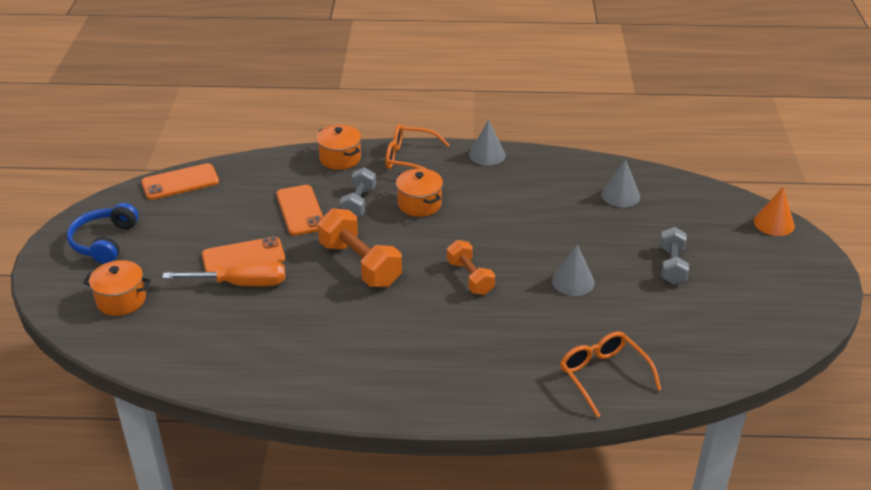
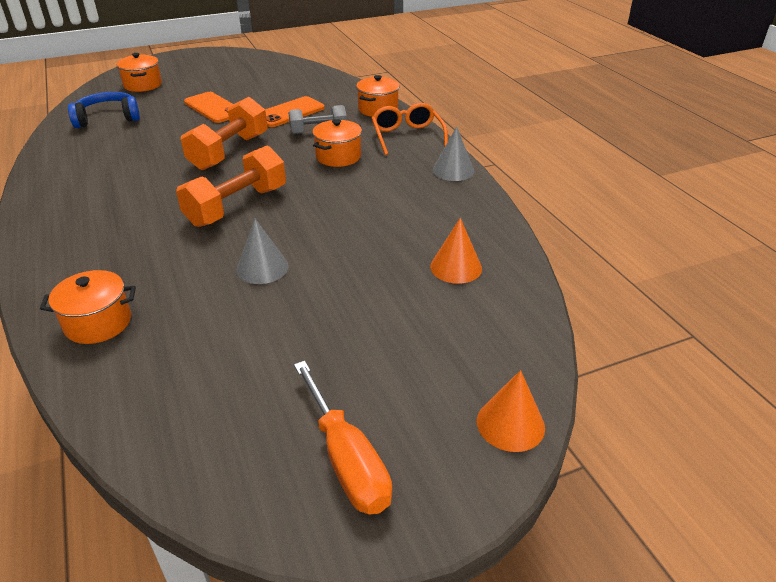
camera: 65 degrees right, 0 degrees up
blue headphones [67,203,139,264] -> blue headphones moved to [68,92,140,128]
orange phone [141,163,219,200] -> none
orange screwdriver [162,260,285,286] -> orange screwdriver moved to [294,361,392,514]
orange dumbbell [447,240,495,295] -> orange dumbbell [176,146,286,227], size x1.58
orange glasses [560,332,662,417] -> orange pot [40,270,136,344]
grey cone [601,159,640,207] -> orange cone [430,218,482,284]
grey dumbbell [660,227,689,284] -> none

